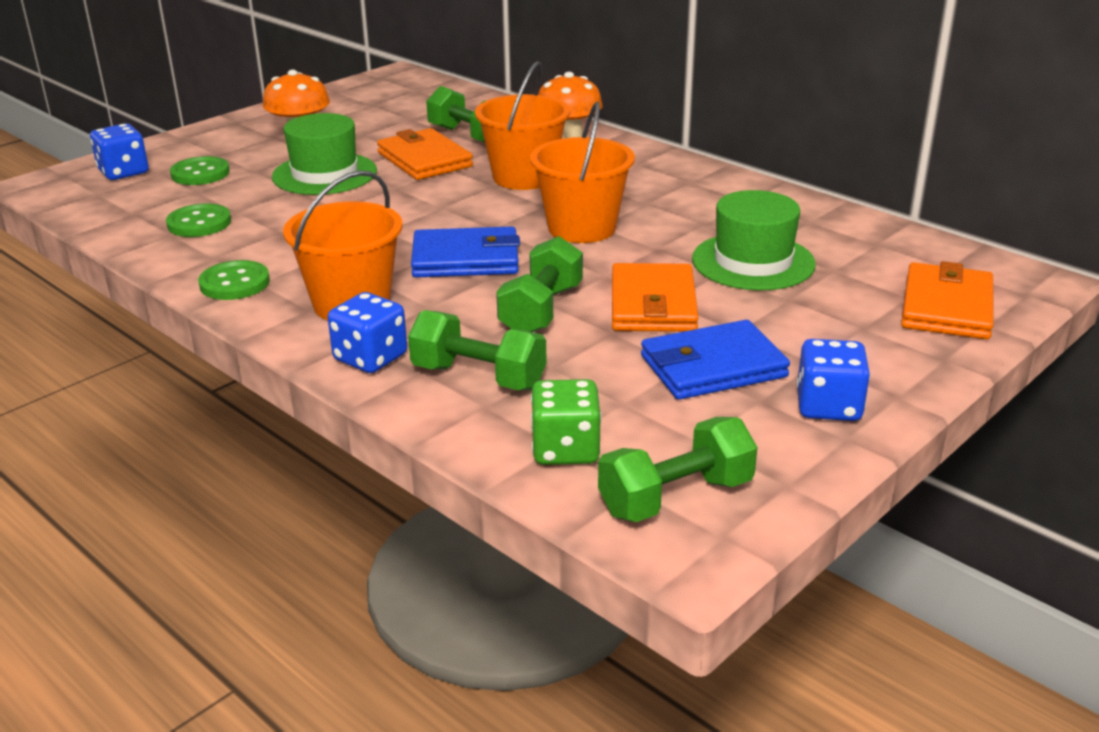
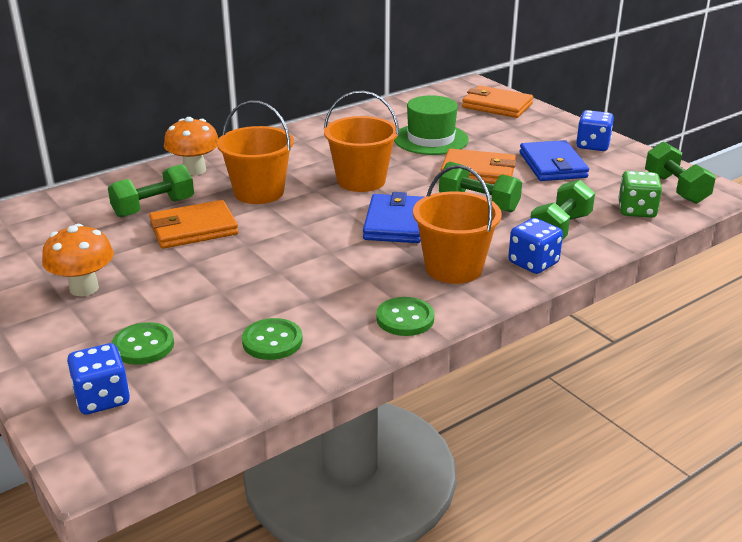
camera: 80 degrees left, 0 degrees up
green hat [272,113,377,195] -> none

